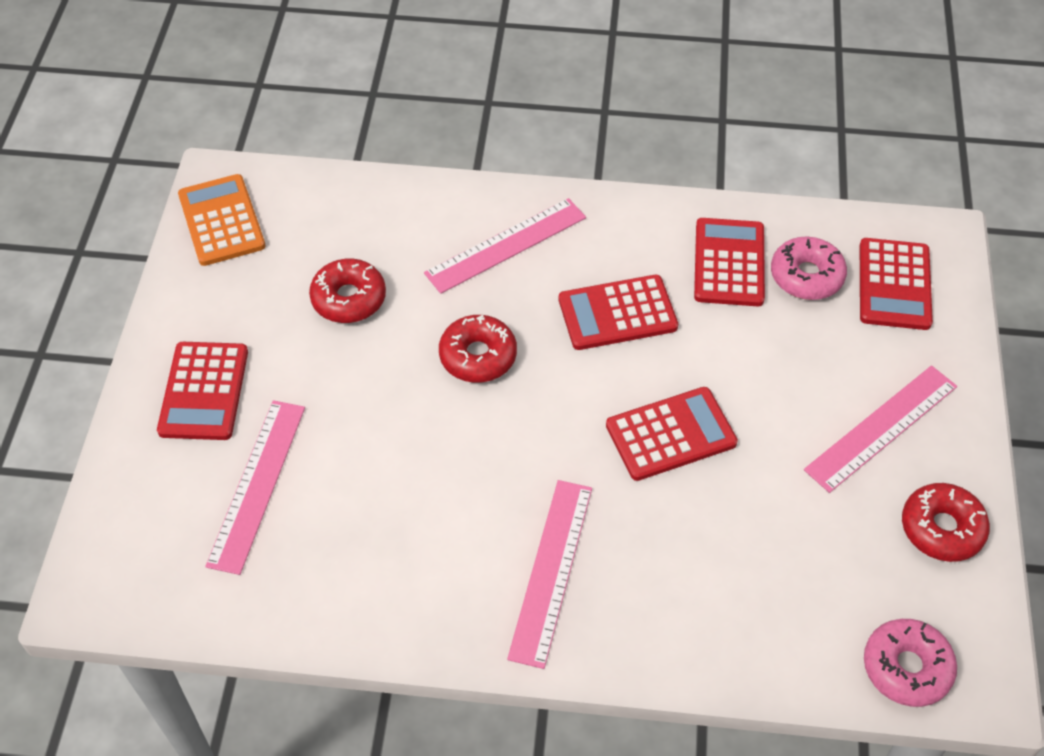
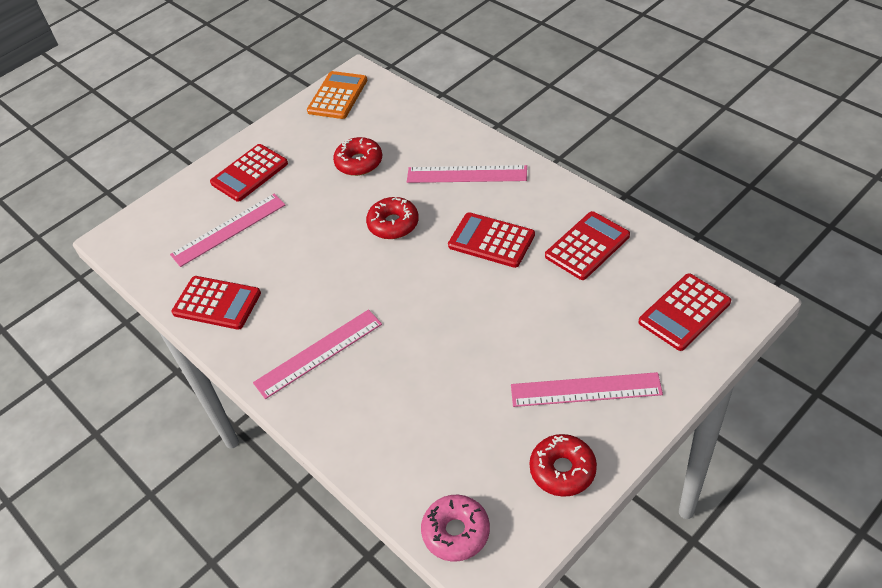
camera: 45 degrees right, 5 degrees down
red calculator [606,387,738,481] -> red calculator moved to [172,276,261,330]
pink donut [771,237,847,300] -> none

